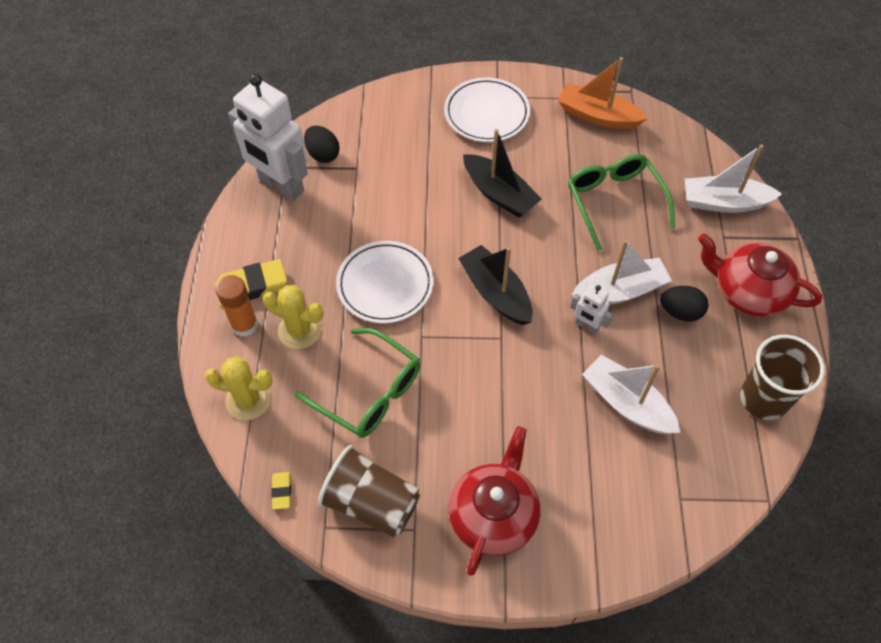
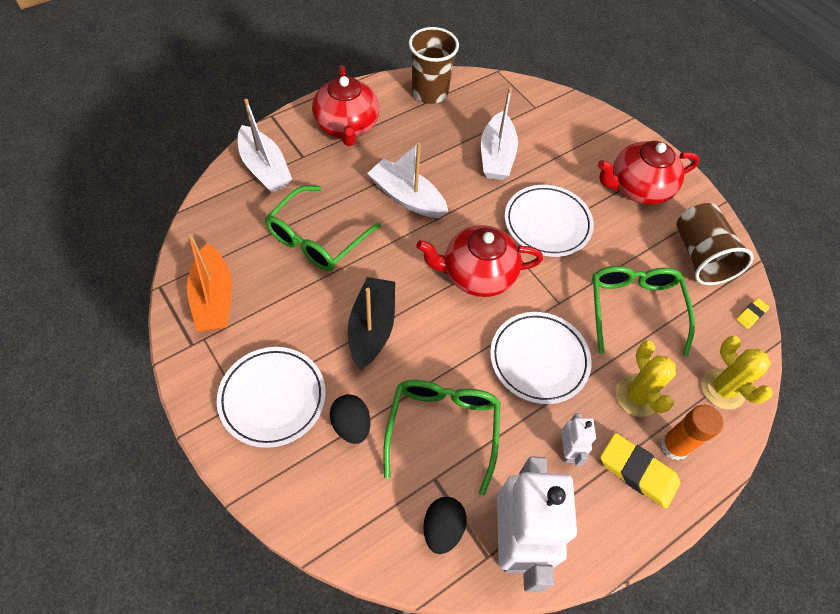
camera: 130 degrees left, 0 degrees up
black boat [458,245,532,325] -> red teapot [416,225,543,297]
white robot [570,284,613,334] -> white robot moved to [561,413,596,466]
black egg [660,286,708,321] -> black egg moved to [330,394,370,444]
none -> green glasses [383,380,500,495]
none -> white plate [505,185,594,257]

